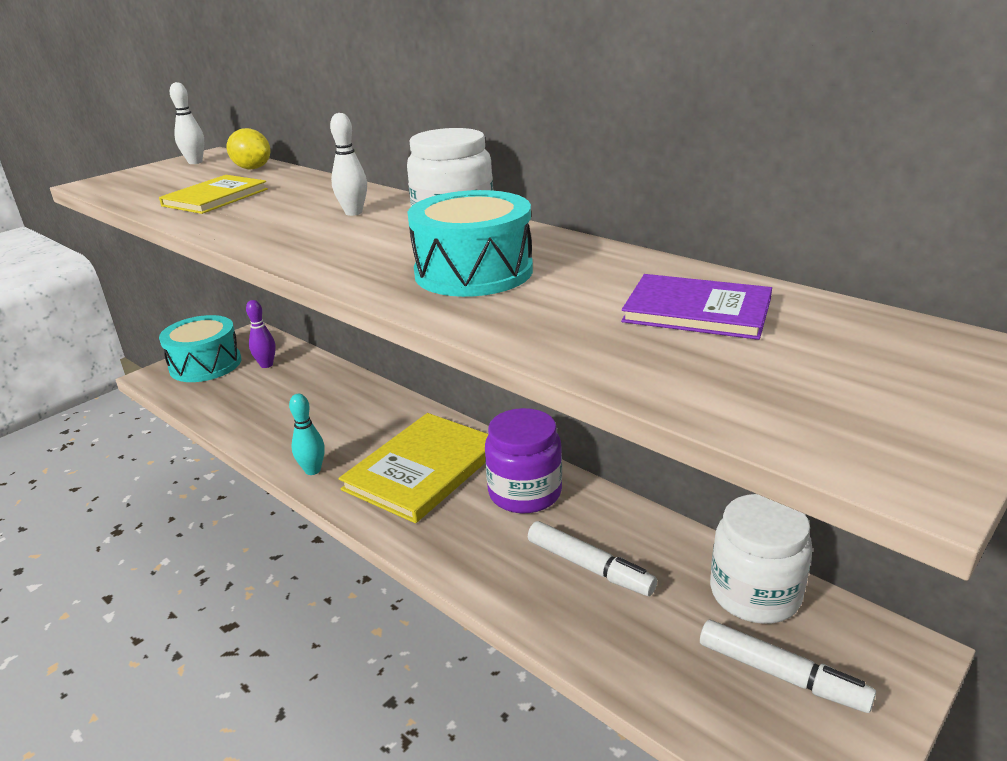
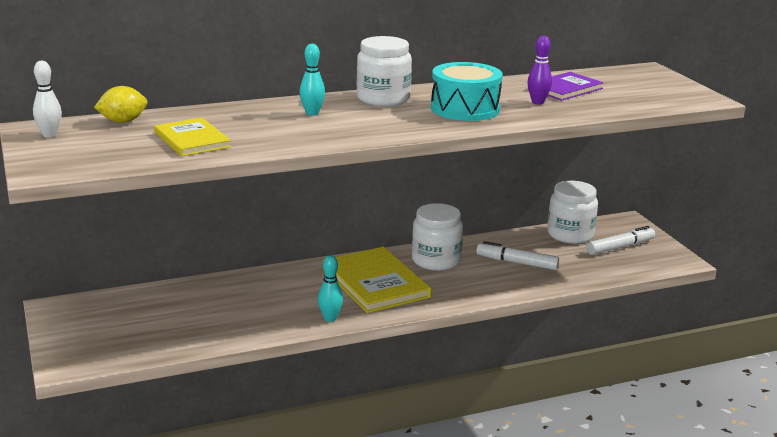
camera: 65 degrees left, 5 degrees down
turquoise drum [159,315,241,382] -> none
purple bowling pin [246,300,276,368] -> purple bowling pin moved to [527,36,552,105]
white bowling pin [330,113,367,216] -> turquoise bowling pin [300,44,325,116]
purple jar [485,408,562,513] -> white jar [412,203,463,271]
white marker [528,521,657,596] -> white marker turned 135 degrees counterclockwise [476,241,560,270]

